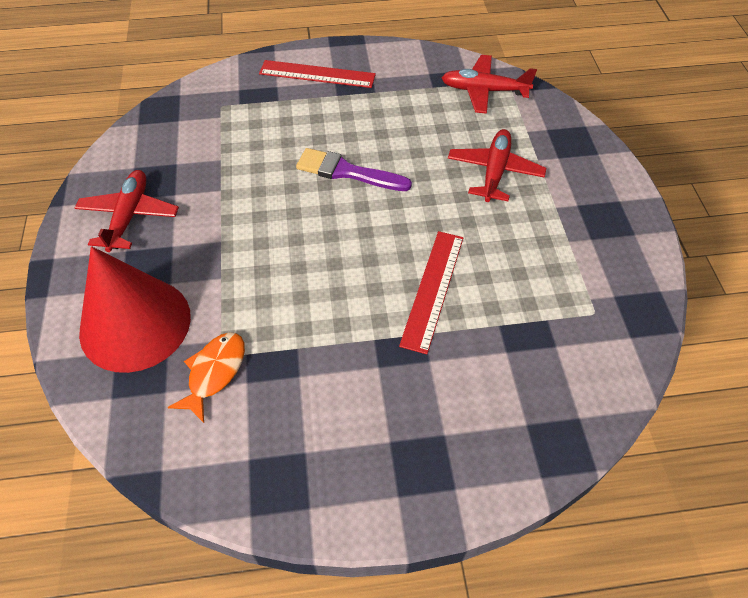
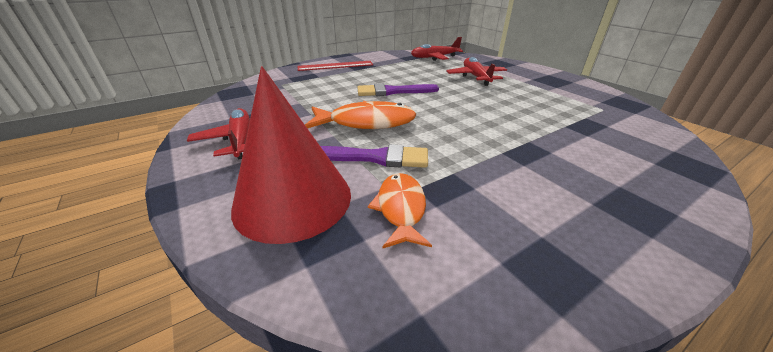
camera: 25 degrees left, 20 degrees down
red ruler [399,231,463,354] -> none
none -> orange fish [305,101,416,129]
none -> purple brush [320,144,428,168]

